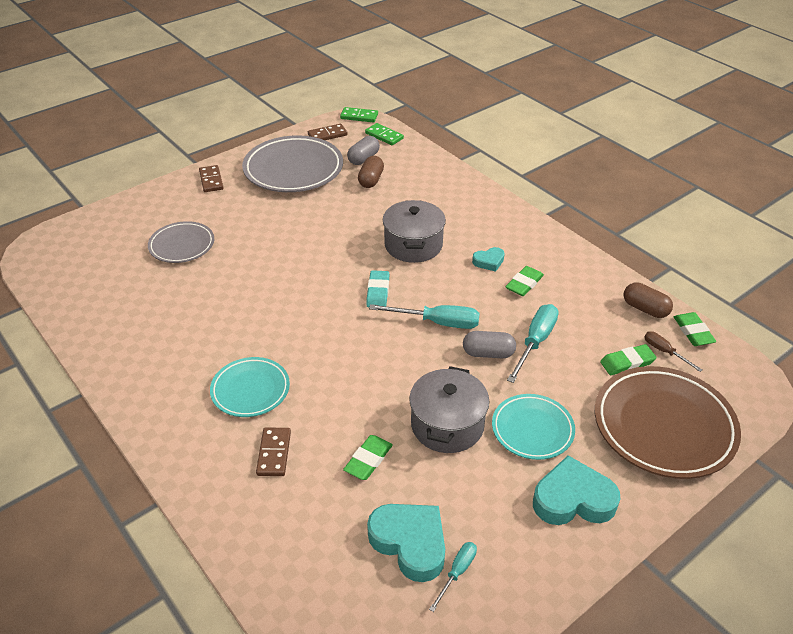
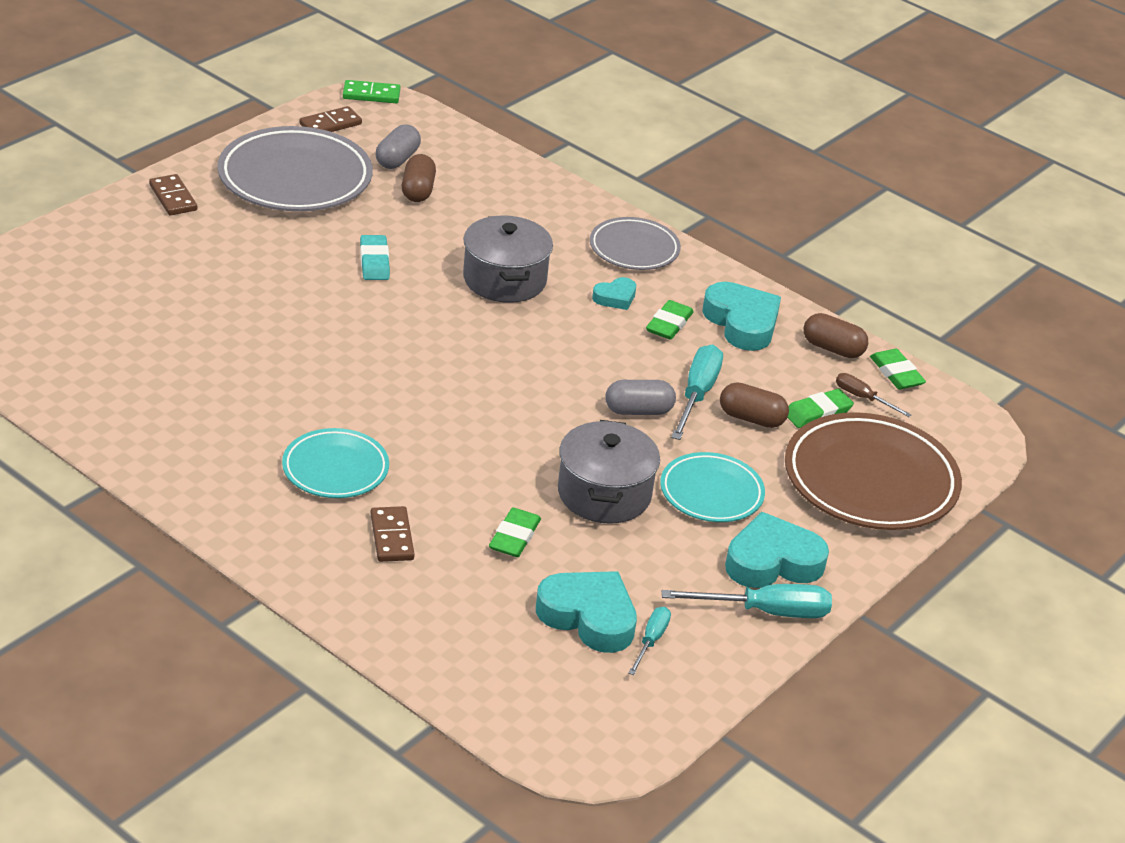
camera: 15 degrees left, 5 degrees down
grey plate [148,221,214,263] -> grey plate moved to [590,217,681,270]
green domino [365,123,404,145] -> none
turquoise eraser [366,270,389,307] -> turquoise eraser moved to [360,235,390,280]
turquoise screwdriver [369,304,480,329] -> turquoise screwdriver moved to [662,584,832,618]
none -> turquoise heart [702,282,781,351]
none -> brown capsule [720,382,789,428]

